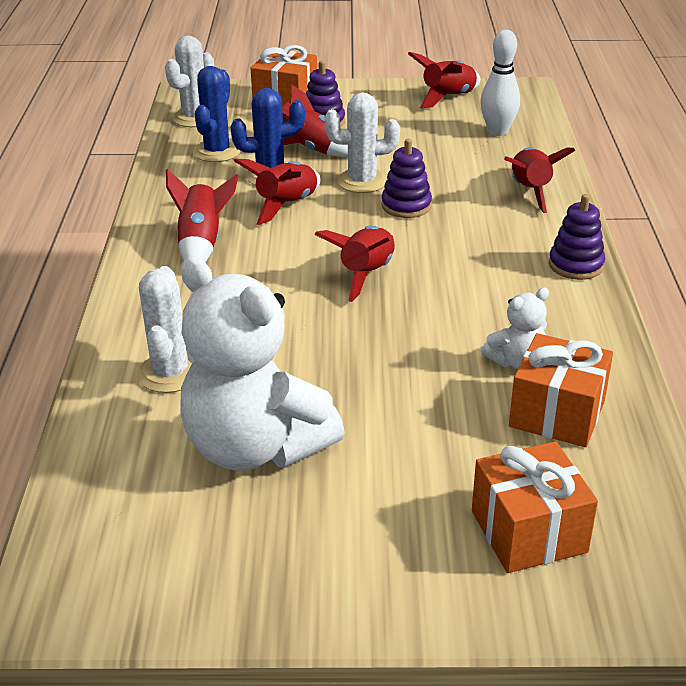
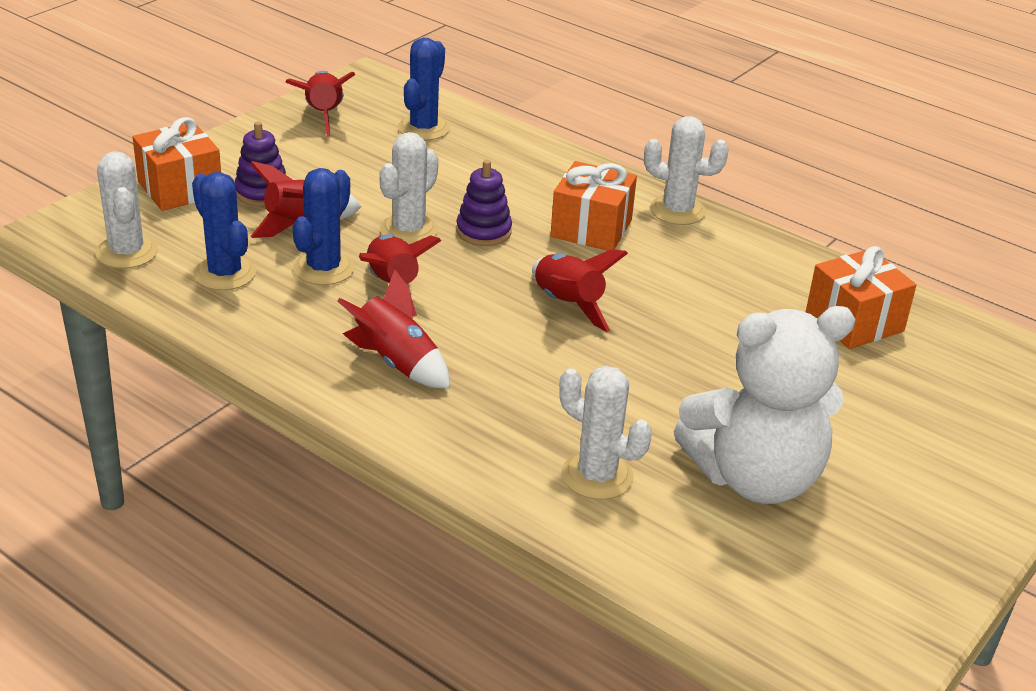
camera: 55 degrees left, 0 degrees up
orange gift [472,441,598,573] -> orange gift moved to [550,161,637,251]
white bowling pin [480,30,520,136] -> blue cactus [398,38,450,140]
white teddy bear [481,288,549,369] -> none
red rocket [504,147,576,213] -> none
purple stacking toy [549,194,605,280] -> white cactus [644,116,729,225]

